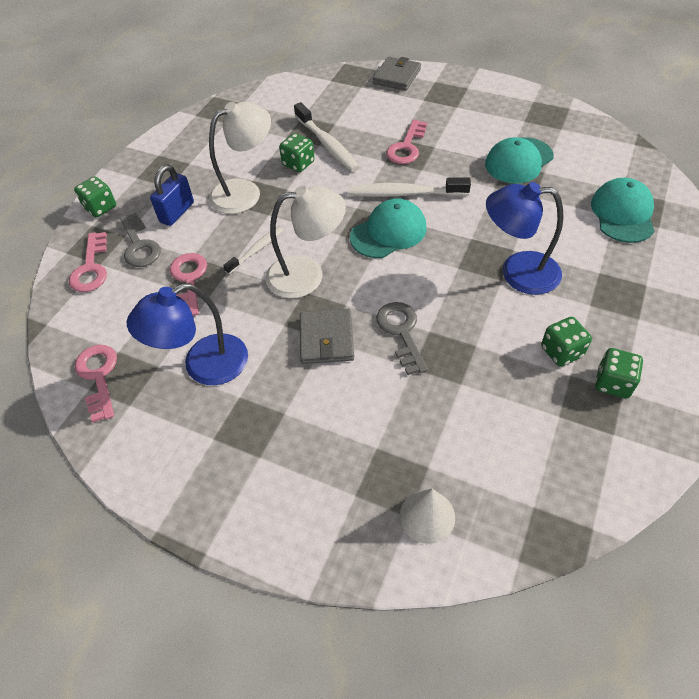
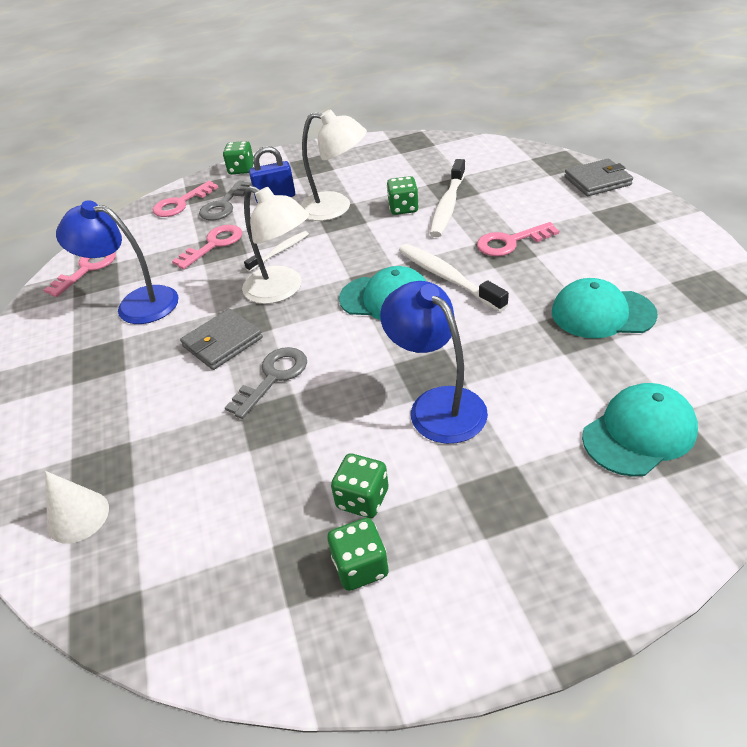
camera: 50 degrees right, 10 degrees down
white toothbrush [223,226,283,274] -> white toothbrush turned 45 degrees counterclockwise [244,231,309,272]

